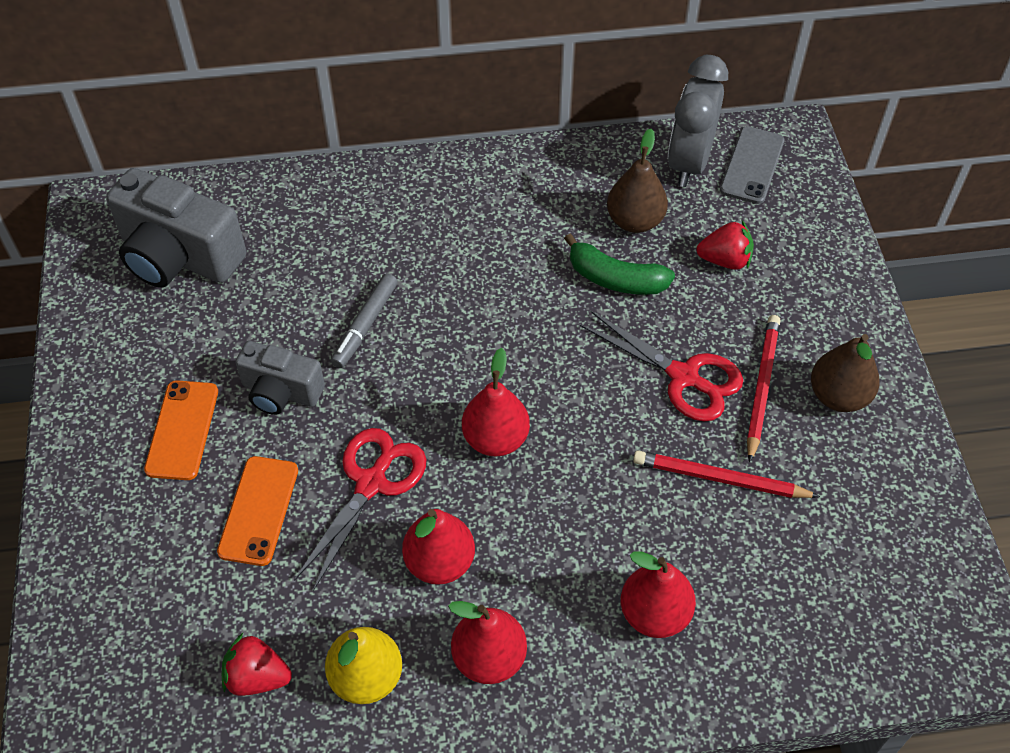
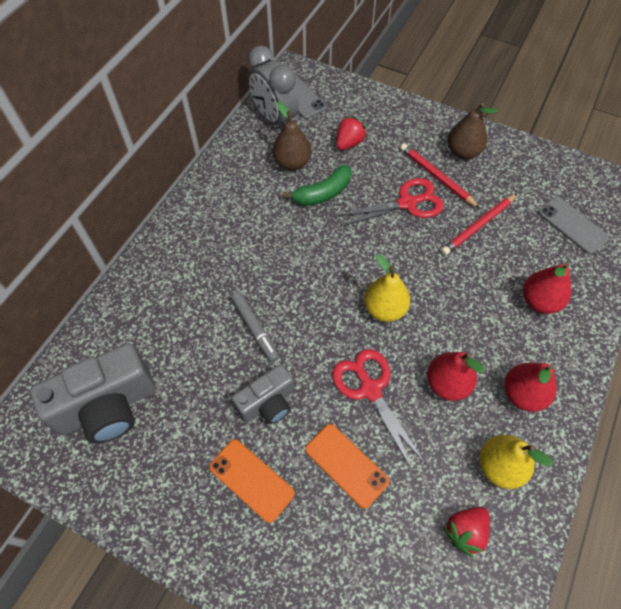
camera: 55 degrees left, 5 degrees up
red pear [462,348,530,456] -> yellow pear [364,254,410,322]
none -> grey phone [538,197,610,254]

